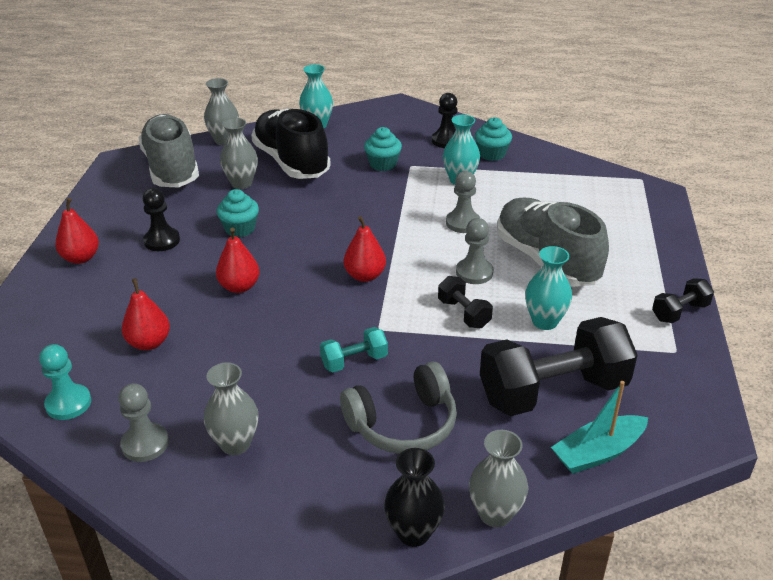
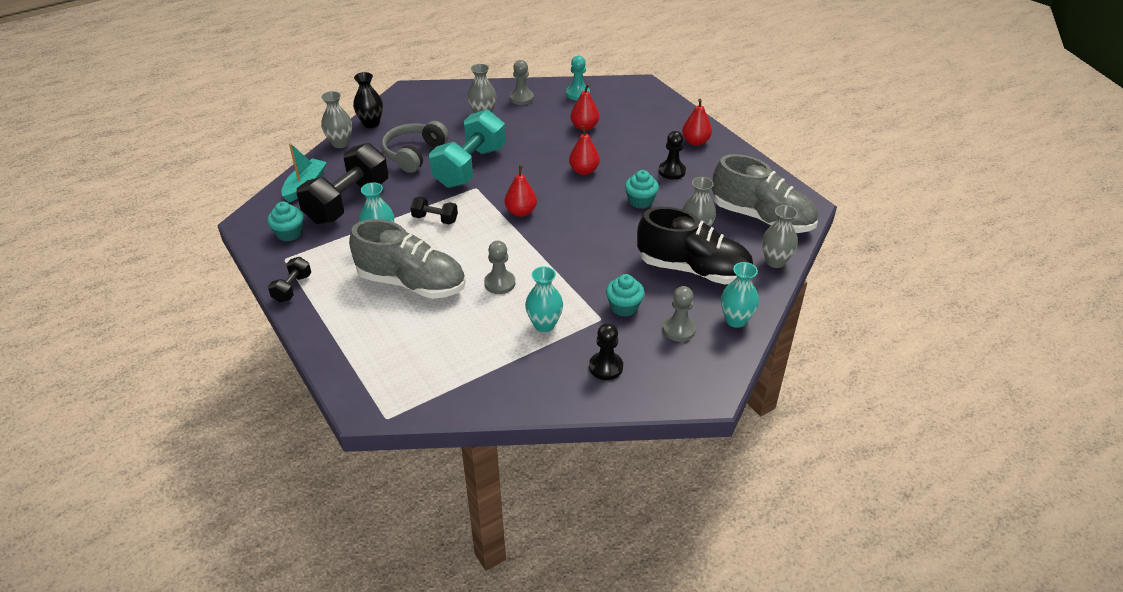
camera: 140 degrees right, 5 degrees up
turquoise dumbbell [320,327,388,373] -> turquoise dumbbell [429,109,506,188], size x2.14
grey pawn [456,218,493,284] -> grey pawn moved to [663,286,696,342]
turquoise cupcake [475,117,512,161] -> turquoise cupcake moved to [267,202,304,241]

